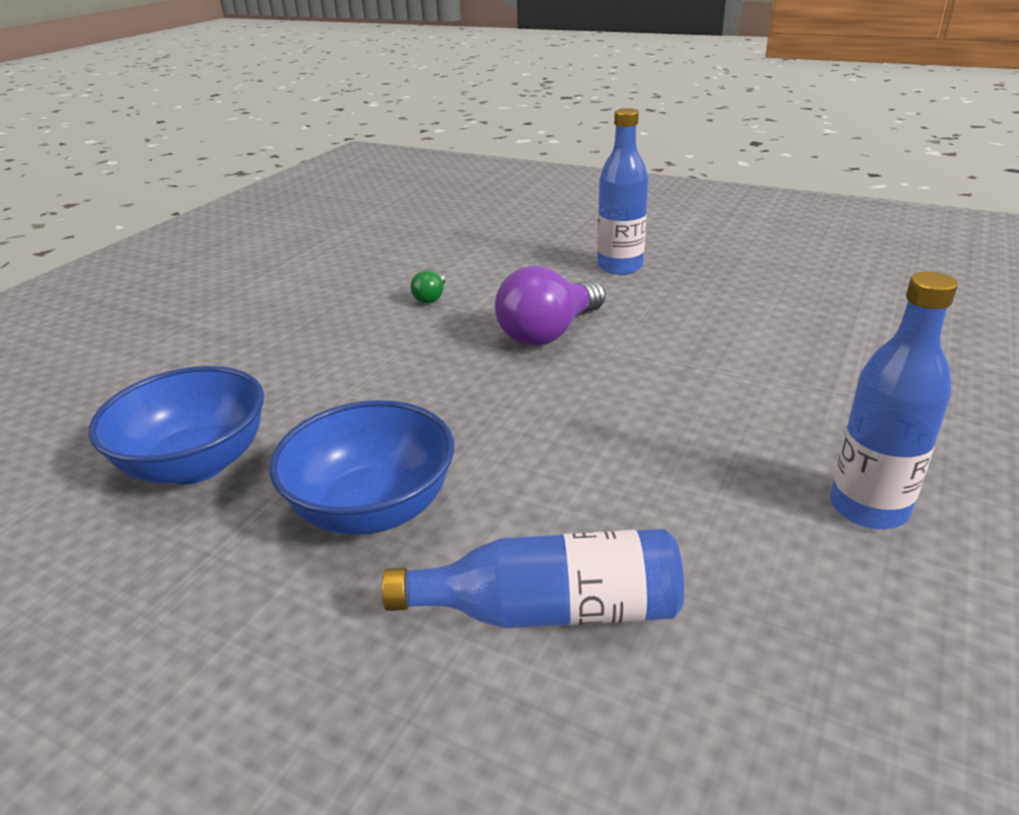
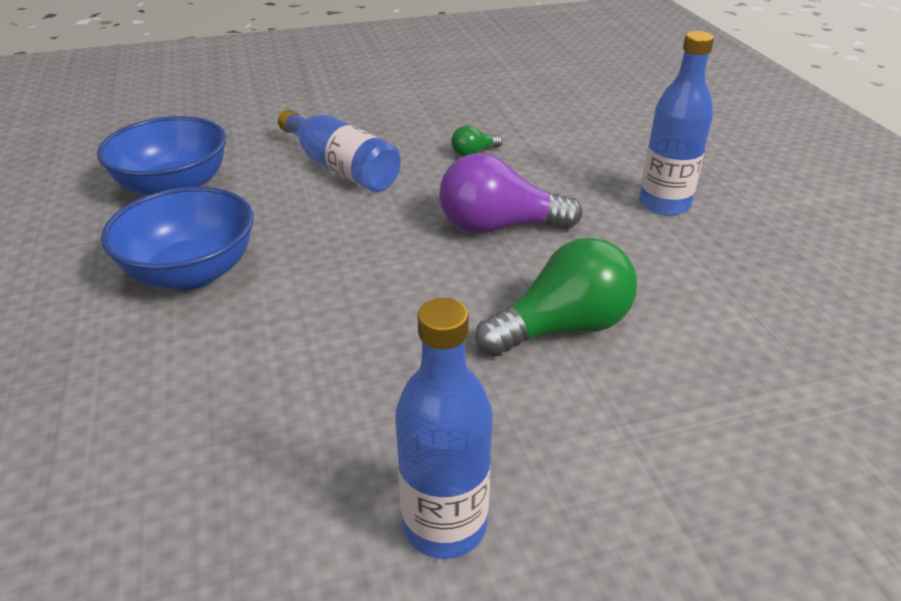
camera: 45 degrees right, 5 degrees up
blue bottle [382,529,684,628] -> blue bottle moved to [278,110,401,192]
none -> green light bulb [475,237,637,357]

